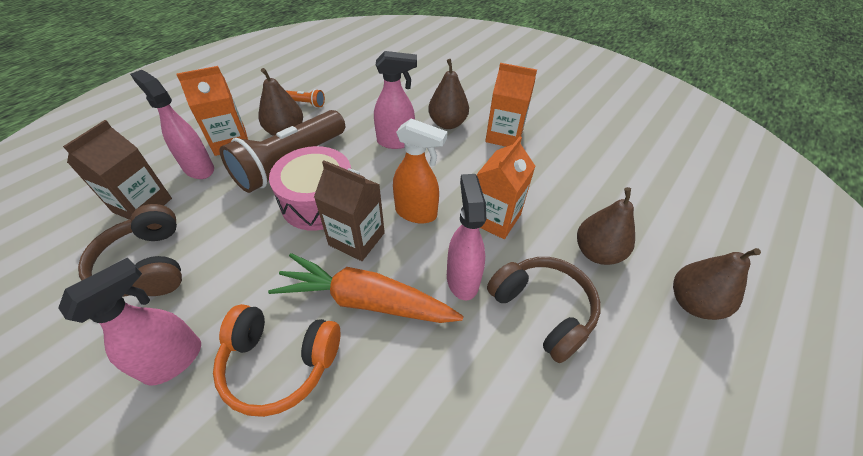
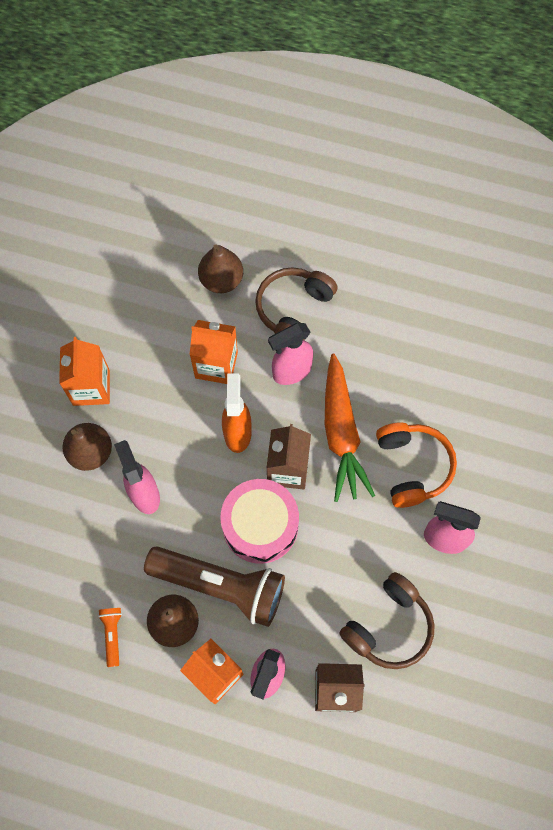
camera: 110 degrees left, 20 degrees up
brown pear [673,248,761,320] -> none

